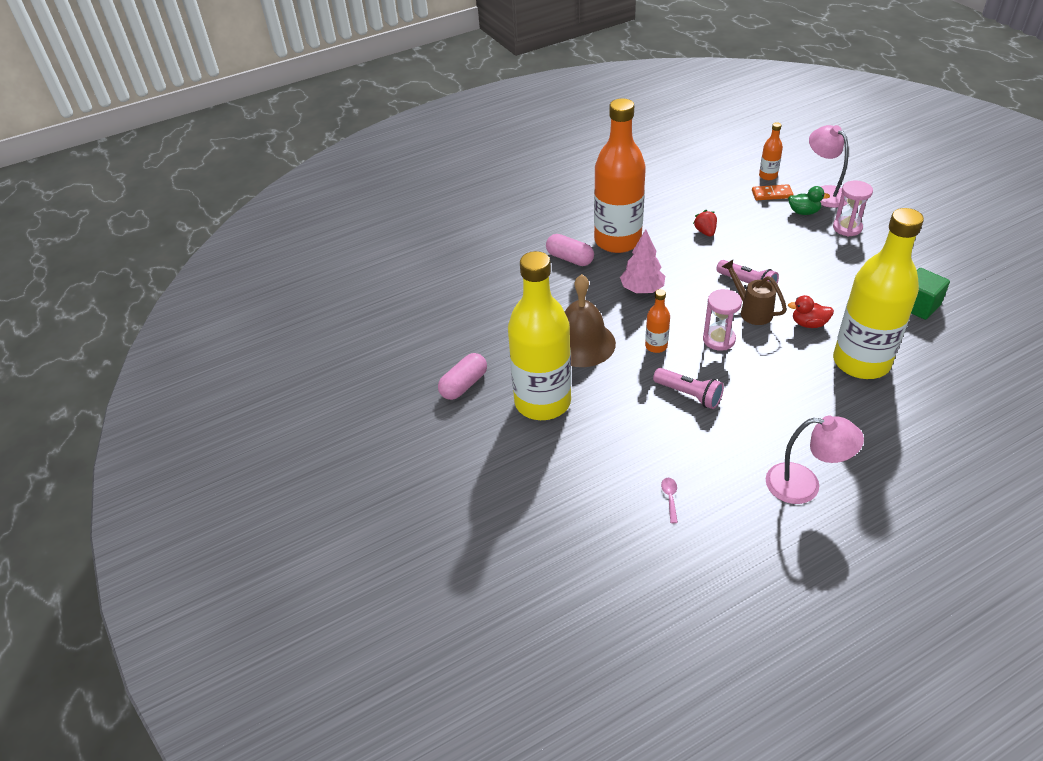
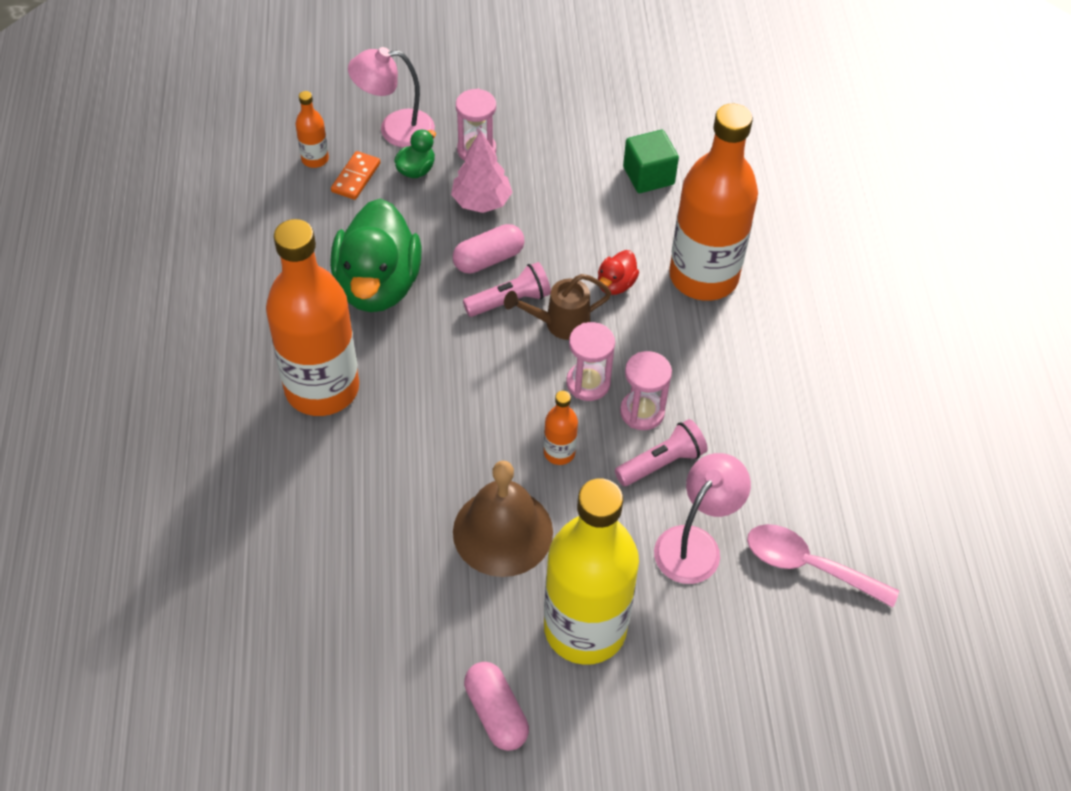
camera: 70 degrees left, 10 degrees up
pink capsule [546,234,594,266] -> pink capsule moved to [453,224,524,274]
pink tree [620,229,665,293] -> pink tree moved to [451,130,512,213]
pink spoon [661,478,678,523] -> pink spoon [747,524,899,608], size x2.31
red strawberry [693,210,717,237] -> green duck [330,198,422,312]
pink lamp [766,416,864,504] -> pink lamp moved to [654,453,751,584]
yellow bottle [833,208,924,379] -> orange bottle [669,104,758,301]
none -> pink hourglass [620,351,672,430]

